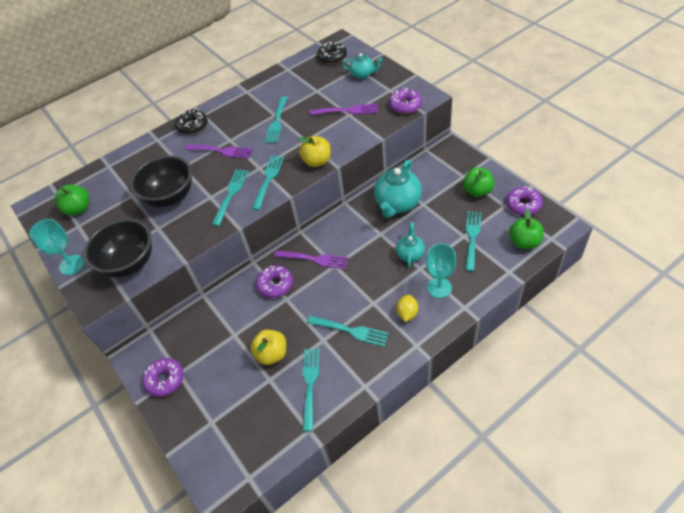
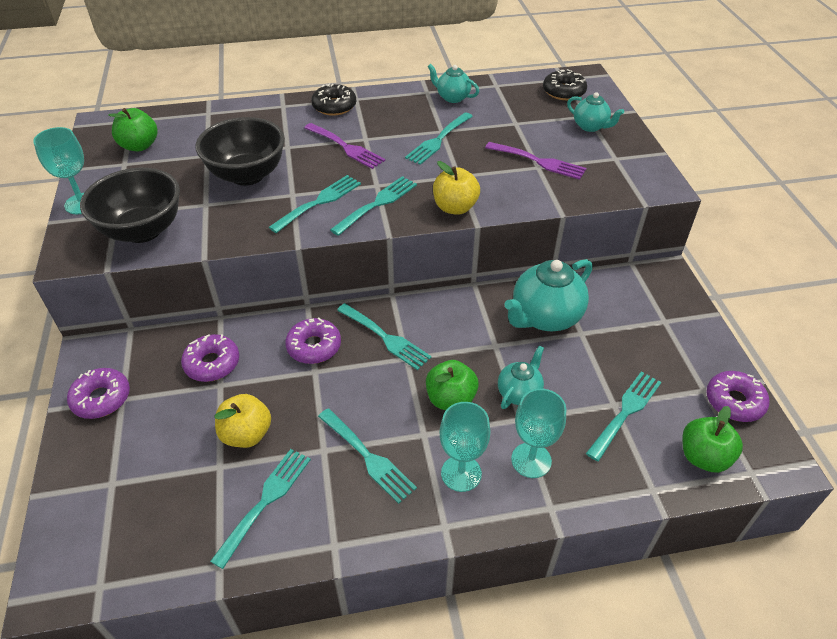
camera: 20 degrees right, 5 degrees down
purple fork [274,250,349,269] -> turquoise fork [337,303,432,370]
purple donut [389,88,422,114] -> purple donut moved to [181,334,239,382]
yellow lemon [396,295,418,322] -> turquoise goblet [439,402,491,492]
green apple [463,167,494,197] -> green apple moved to [426,360,479,410]
none -> turquoise teapot [427,64,479,103]

